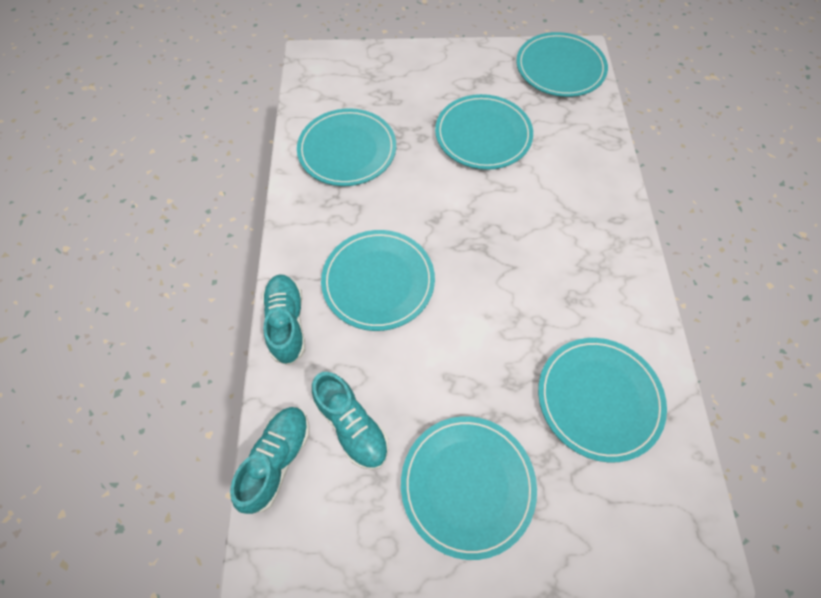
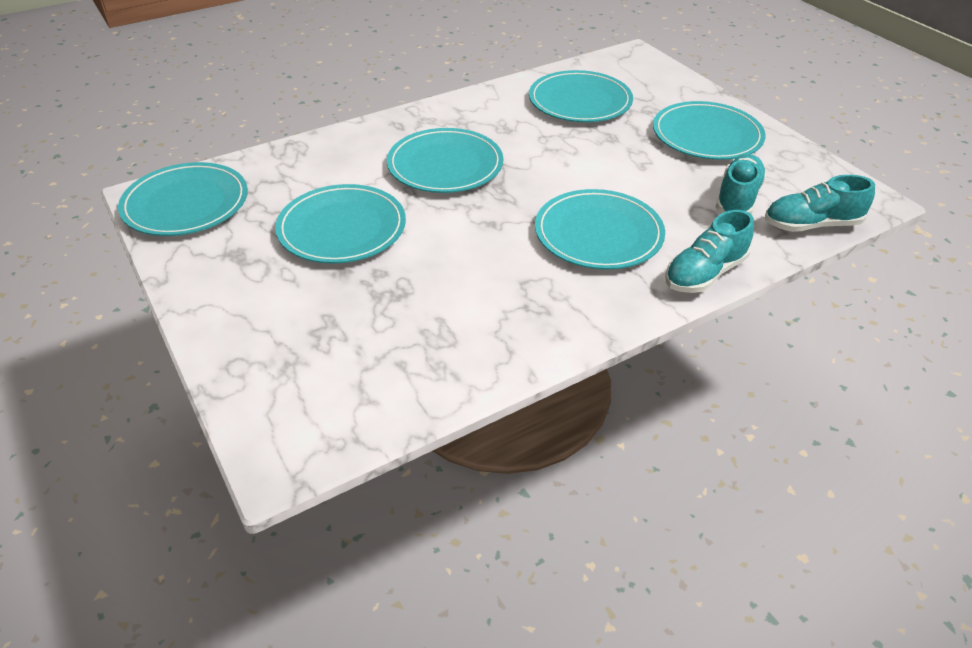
camera: 120 degrees left, 20 degrees down
turquoise plate [297,108,396,186] -> turquoise plate moved to [387,128,503,193]

